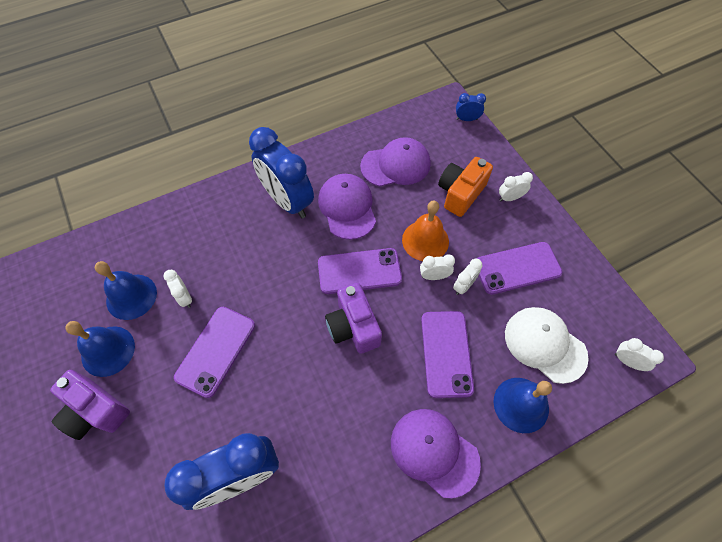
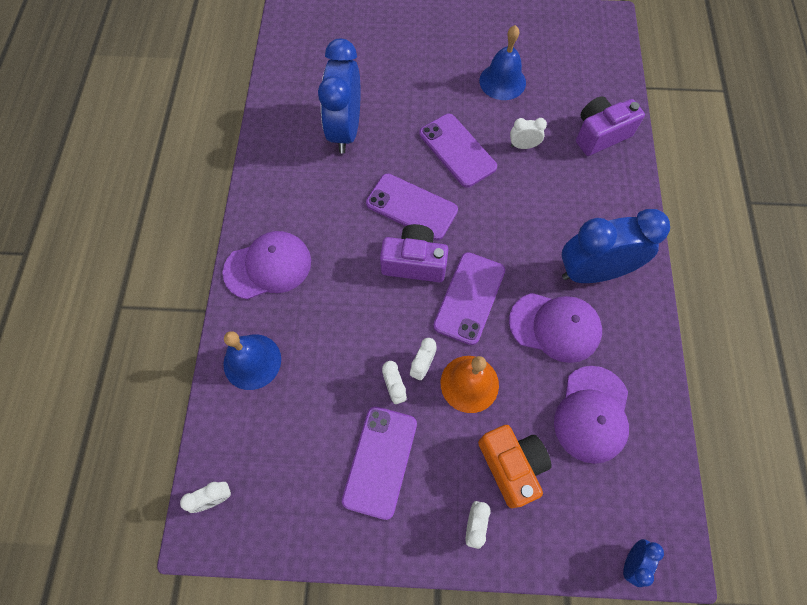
camera: 120 degrees right, 5 degrees up
purple camera [50,370,130,440] -> purple camera moved to [576,96,645,156]
blue bell [95,261,157,320] -> none
purple phone [421,311,474,398] -> purple phone moved to [366,174,458,240]
white cap [505,307,589,384] -> none

